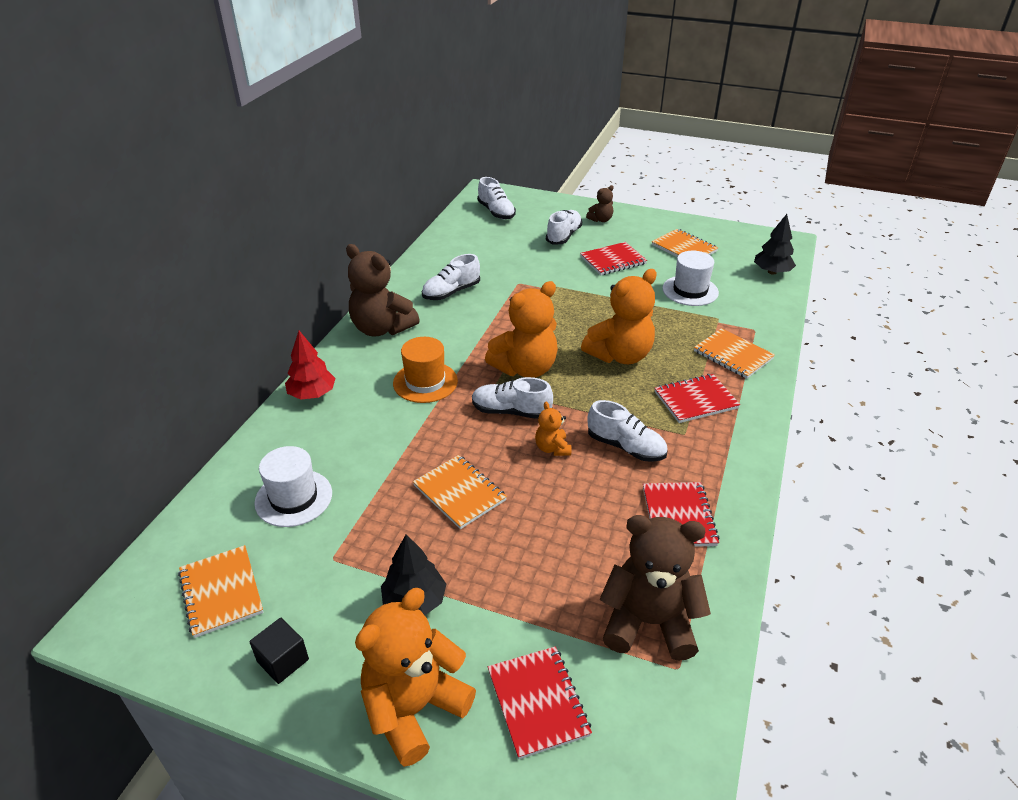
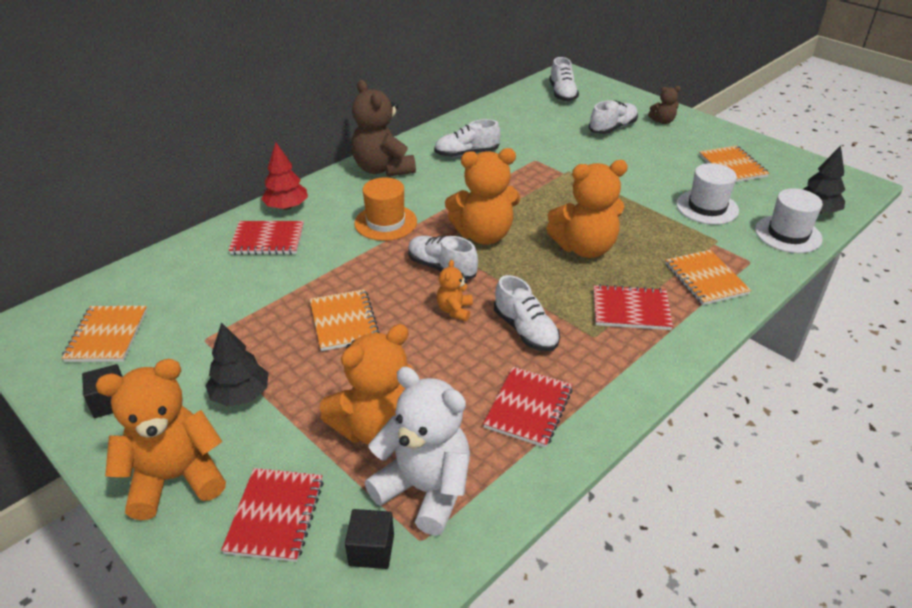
camera: 25 degrees right, 0 degrees up
white hat [254,446,332,527] -> white hat moved to [755,188,823,253]
red notebook [580,242,647,275] -> red notebook moved to [228,221,304,255]
brown teddy bear [600,515,711,661] -> white teddy bear [365,367,470,536]
none -> orange teddy bear [320,324,413,445]
none -> black cube [345,509,394,569]

